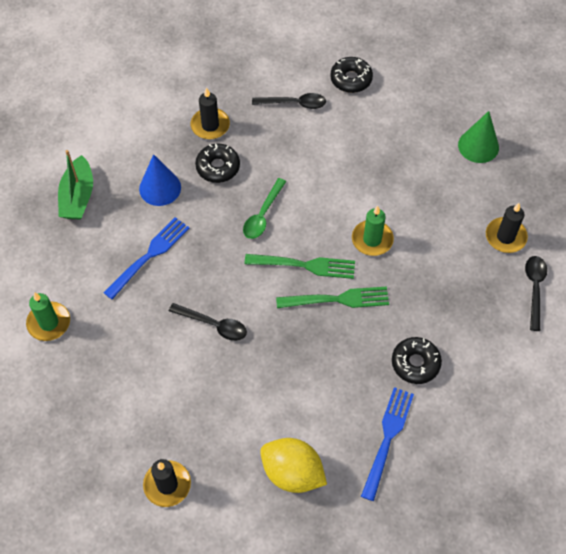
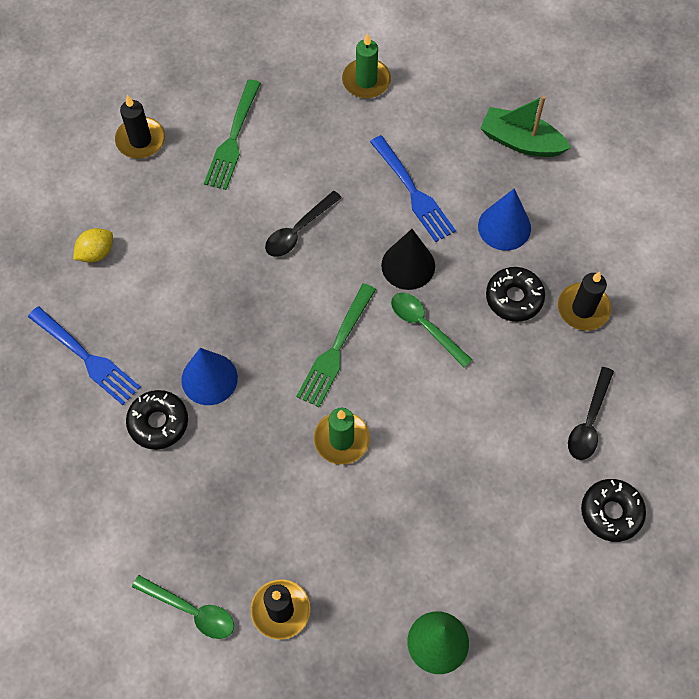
camera: 110 degrees right, 5 degrees up
yellow lemon [260,438,327,493] -> yellow lemon [73,228,113,263], size x0.57
green fork [276,286,389,308] -> green fork moved to [204,79,261,190]
black spoon [525,256,547,331] -> green spoon [132,575,234,639]
none -> blue cone [181,348,238,405]
none -> black cone [381,229,435,290]

